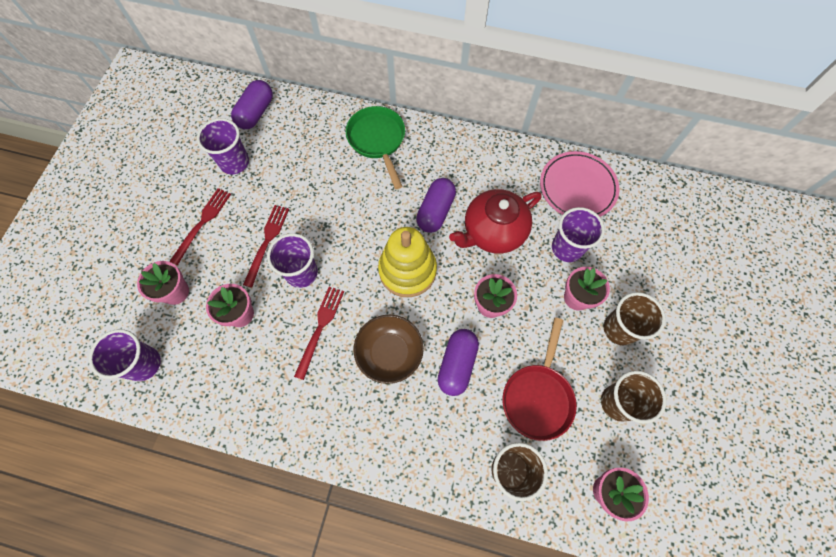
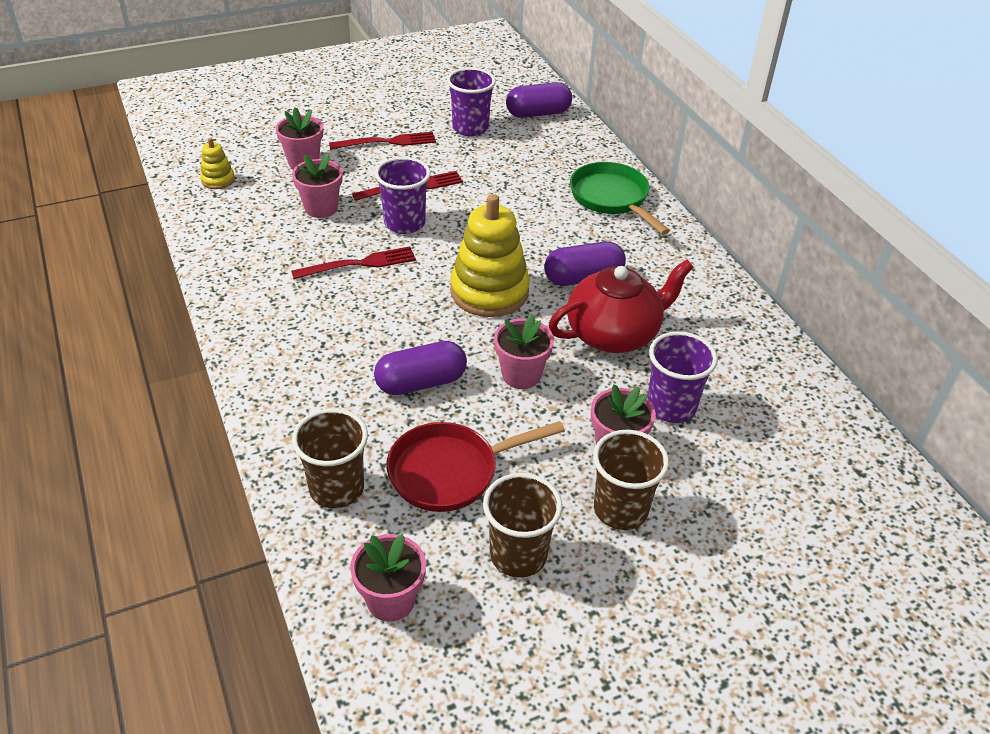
camera: 50 degrees right, 25 degrees down
purple cup [89,329,161,381] -> yellow stacking toy [200,138,235,189]
green pan [346,106,405,189] -> green pan turned 60 degrees counterclockwise [570,162,670,235]
brown bowl [354,315,424,384] -> none
red teapot [449,189,542,254] -> red teapot turned 135 degrees clockwise [549,260,694,353]
pink plate [540,151,619,217] -> none

